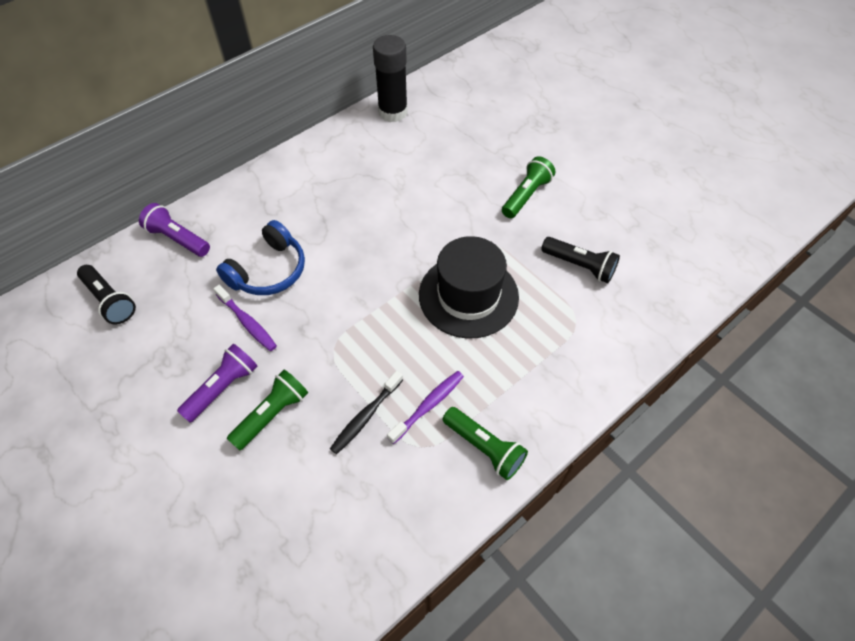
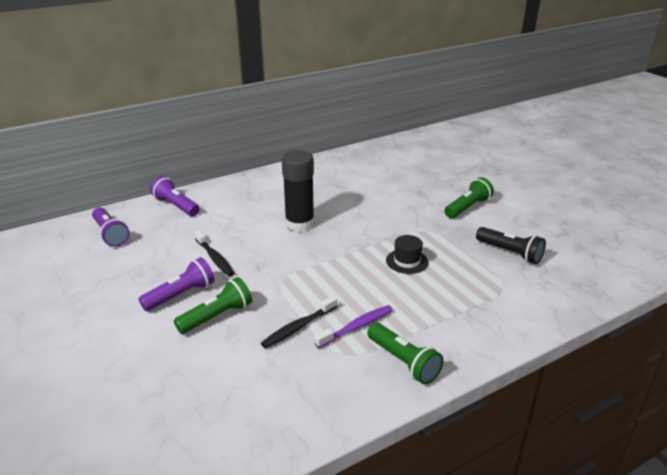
camera: 10 degrees right, 25 degrees down
black flashlight [77,265,136,324] -> purple flashlight [92,207,130,247]
purple toothbrush [213,285,277,351] -> black toothbrush [194,230,234,276]
blue headphones [216,220,305,295] -> none
black glue stick [373,35,408,122] -> black glue stick moved to [282,150,315,232]
black hat [419,236,519,338] -> black hat [386,235,429,274], size x0.48

